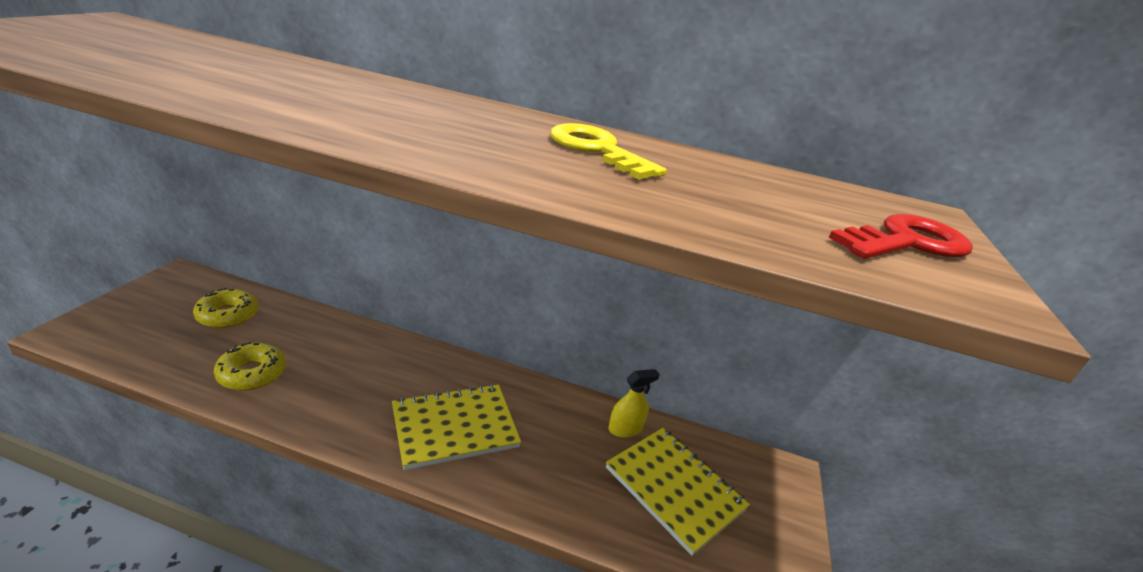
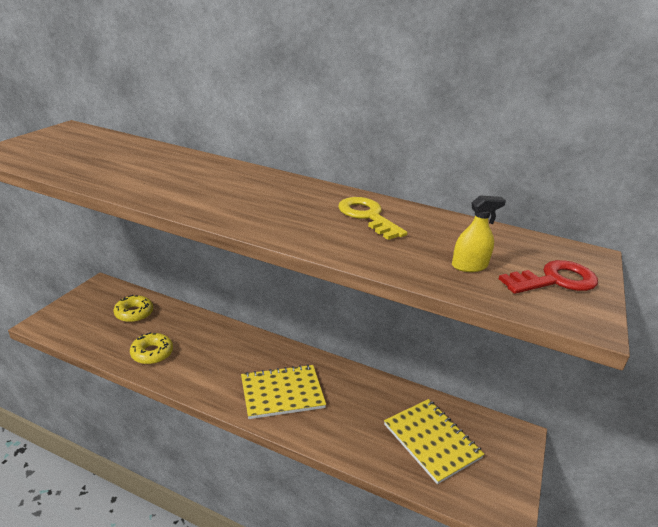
camera: 10 degrees right, 0 degrees up
yellow spray bottle [609,369,660,438] -> yellow spray bottle moved to [452,196,506,272]

